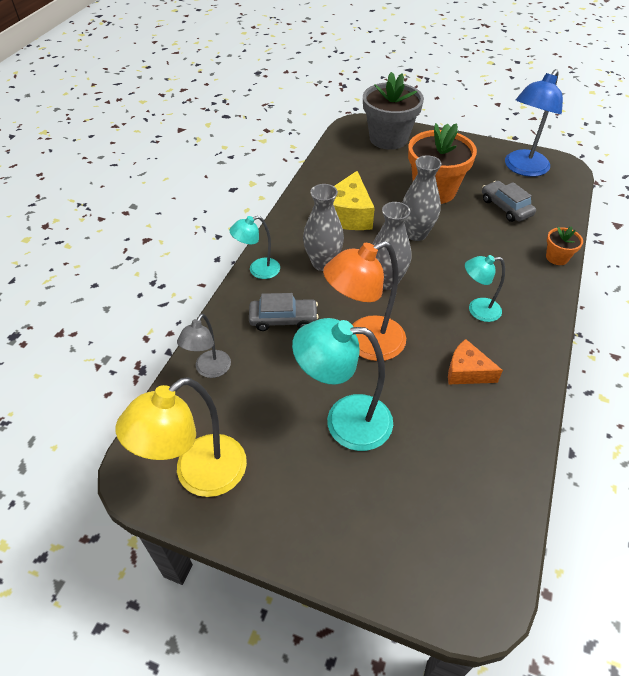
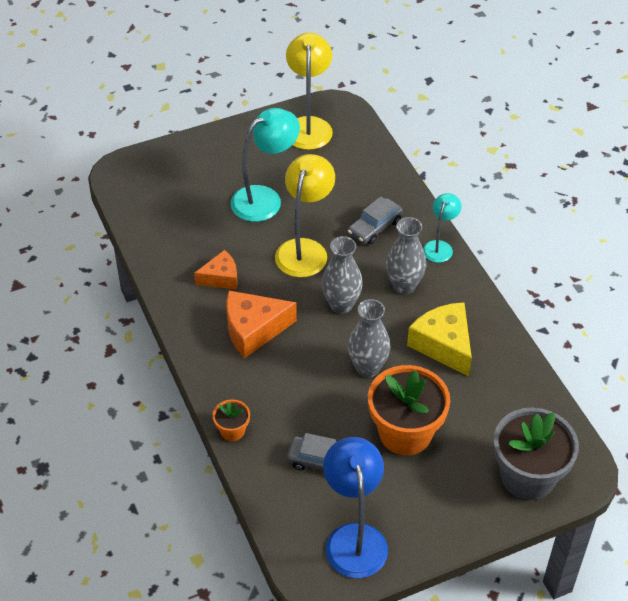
camera: 135 degrees right, 0 degrees up
grey lamp [177,314,231,378] -> none
orange lamp [323,241,406,361] -> yellow lamp [275,154,335,277]
turquoise lamp [465,255,505,322] -> orange cheese [226,291,297,358]

